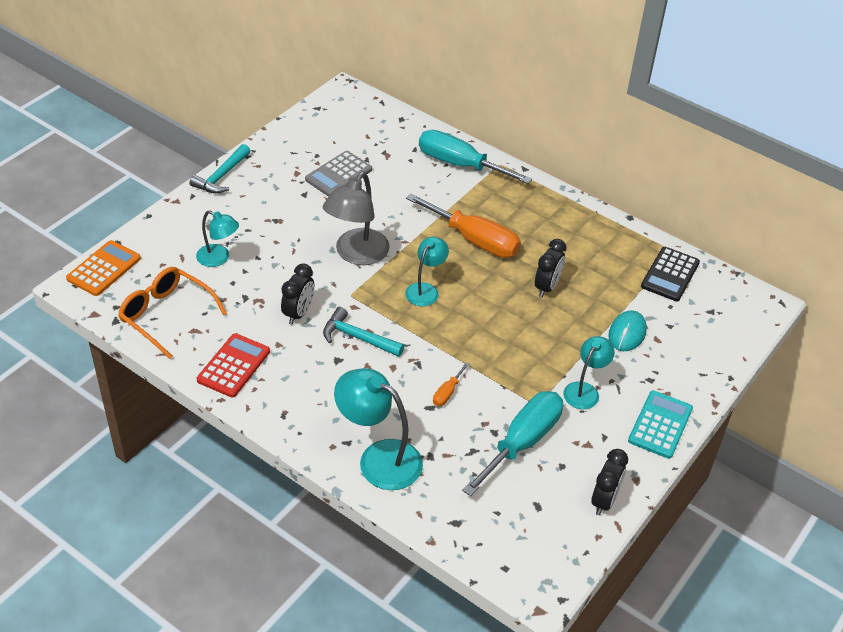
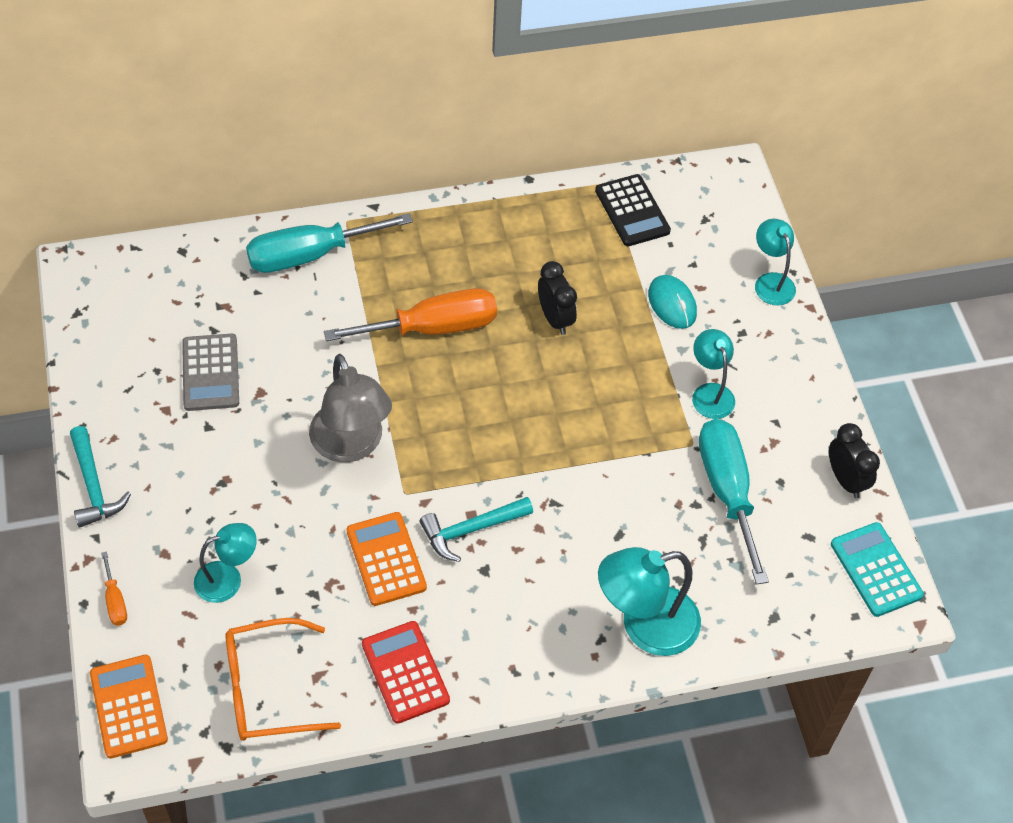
camera: 50 degrees left, 10 degrees up
black clock [281,263,314,325] -> orange calculator [347,512,427,606]
turquoise lamp [405,237,449,306] -> turquoise lamp moved to [755,219,796,305]
orange screwdriver [433,362,469,406] -> orange screwdriver moved to [101,551,127,626]
turquoise calculator [628,390,693,459] -> turquoise calculator moved to [831,522,924,617]

